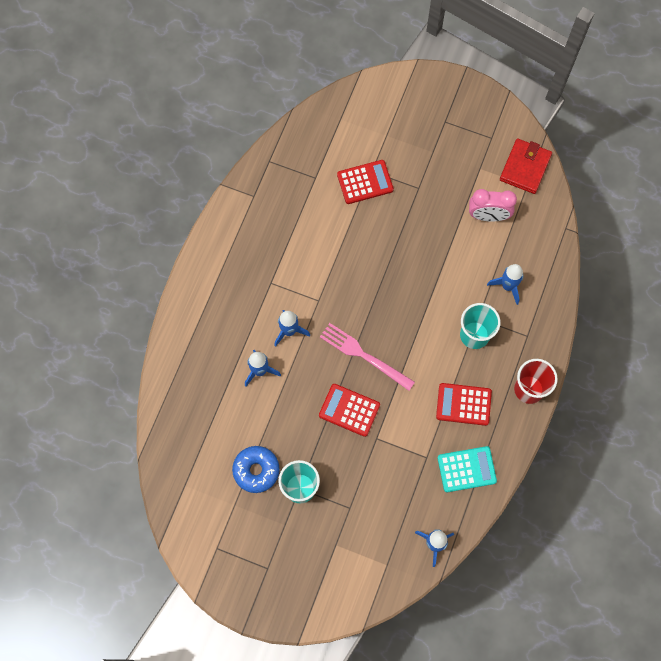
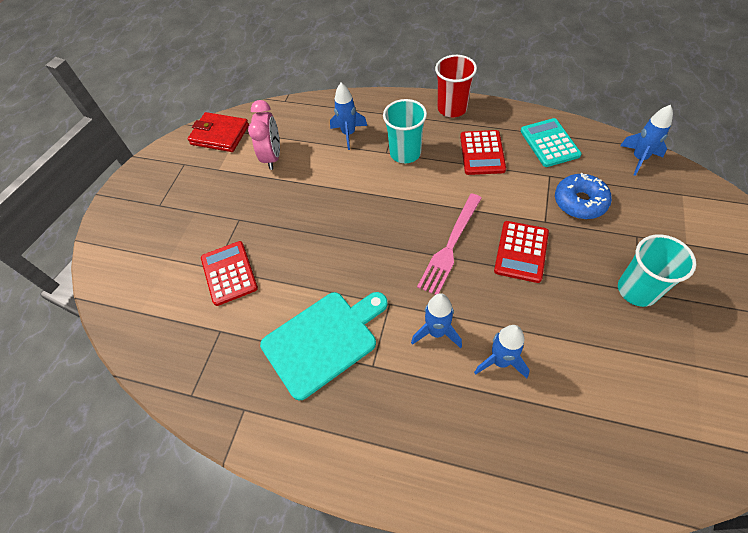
camera: 90 degrees left, 15 degrees down
blue donut [232,446,280,493] -> blue donut moved to [555,173,612,219]
none -> turquoise cutting board [260,292,388,400]

